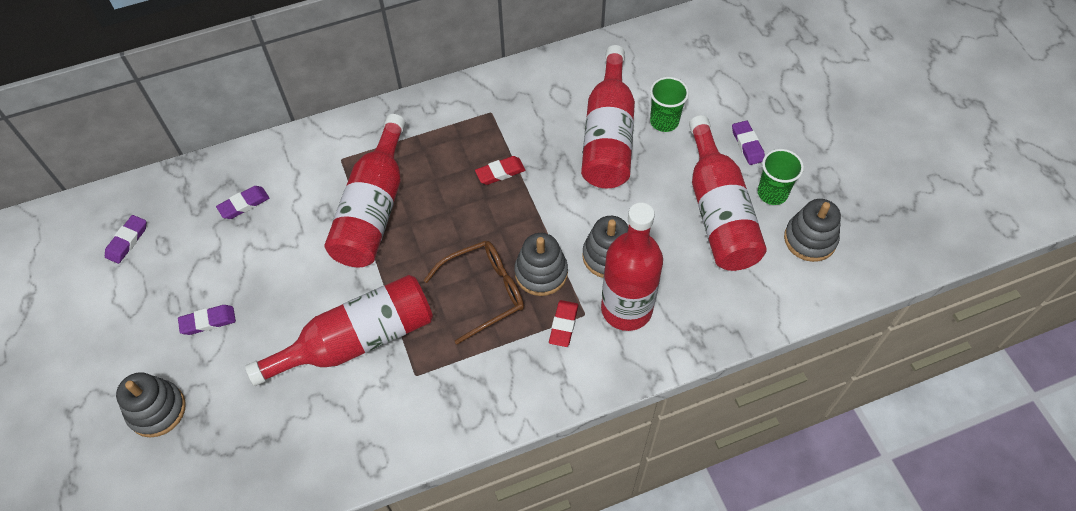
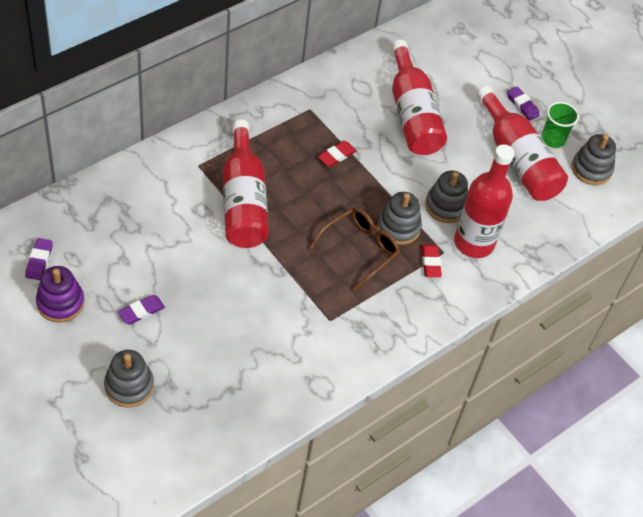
camera: 25 degrees left, 5 degrees down
purple eraser [216,186,269,219] -> none
red bottle [245,275,433,386] -> none
green cup [650,77,689,132] -> none
none -> purple stacking toy [36,266,85,323]

